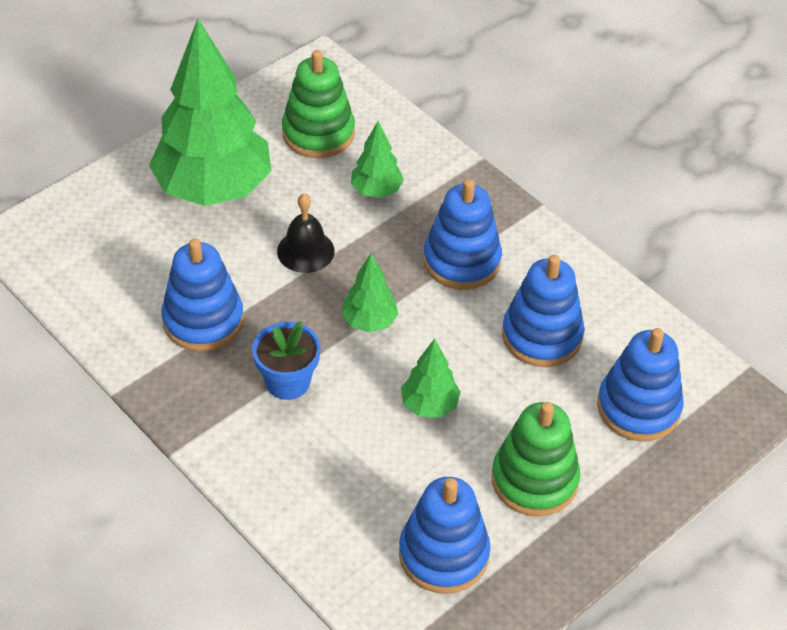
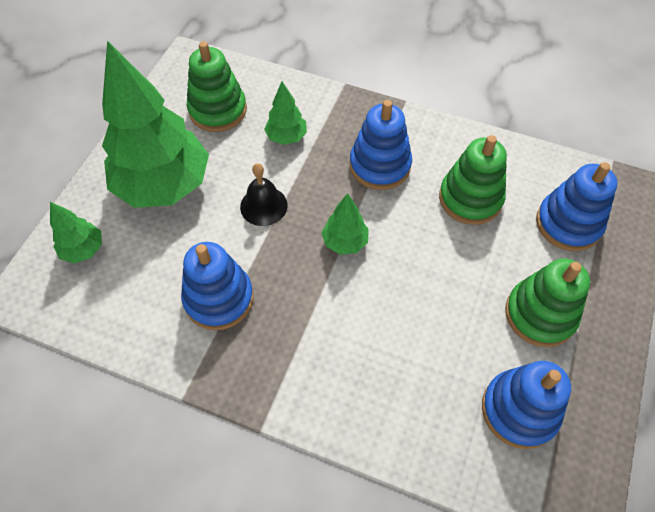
camera: 25 degrees left, 10 degrees up
blue flower pot [252,321,321,400] -> none
green tree [401,339,461,418] -> green tree moved to [50,202,102,264]
blue stacking toy [502,255,585,367] -> green stacking toy [439,135,507,225]

